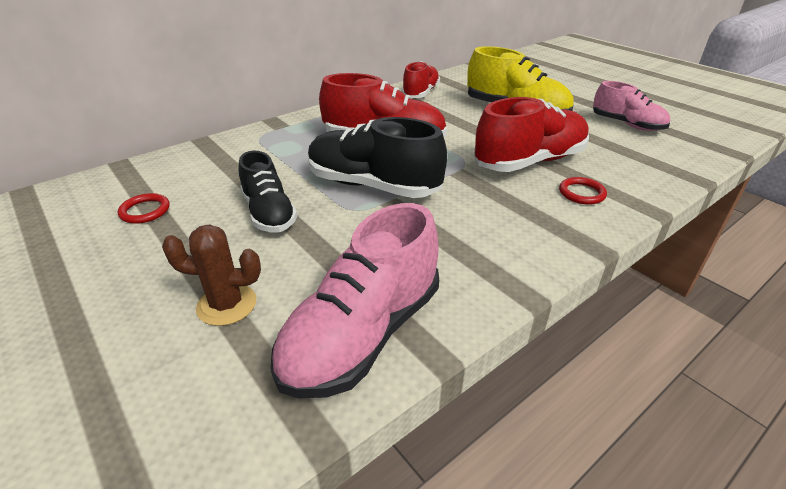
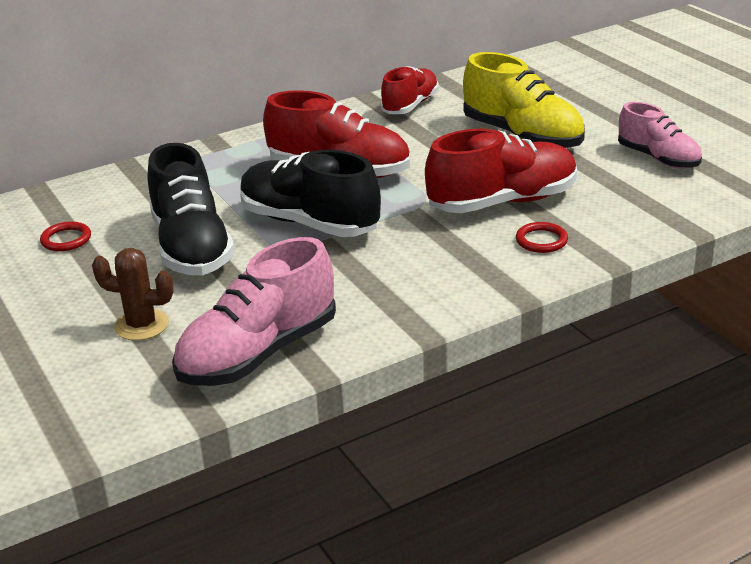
camera: 10 degrees right, 5 degrees down
black shoe [239,150,297,232] -> black shoe [147,143,235,275], size x1.57

